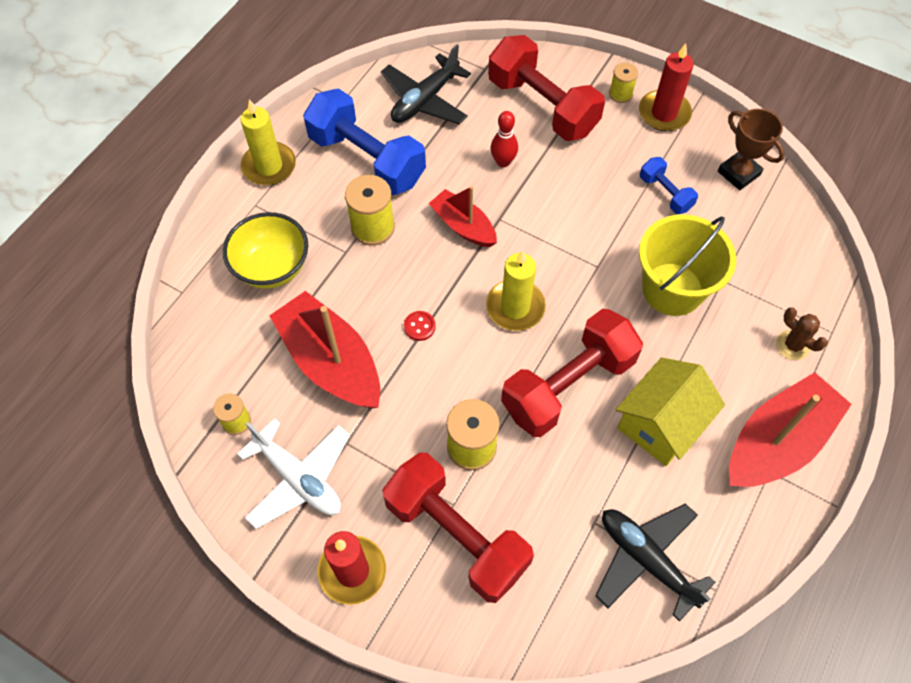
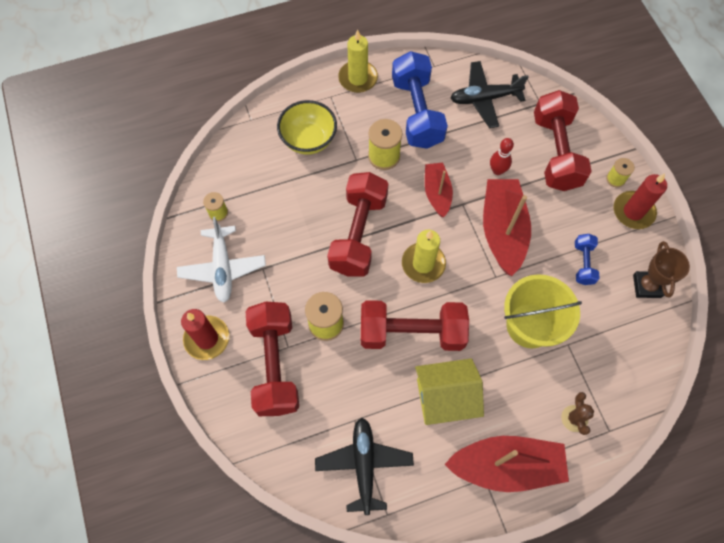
camera: 40 degrees right, 5 degrees up
red boat [269,291,381,409] -> red boat moved to [483,179,531,276]
red button [404,311,436,341] -> red dumbbell [327,172,388,276]

